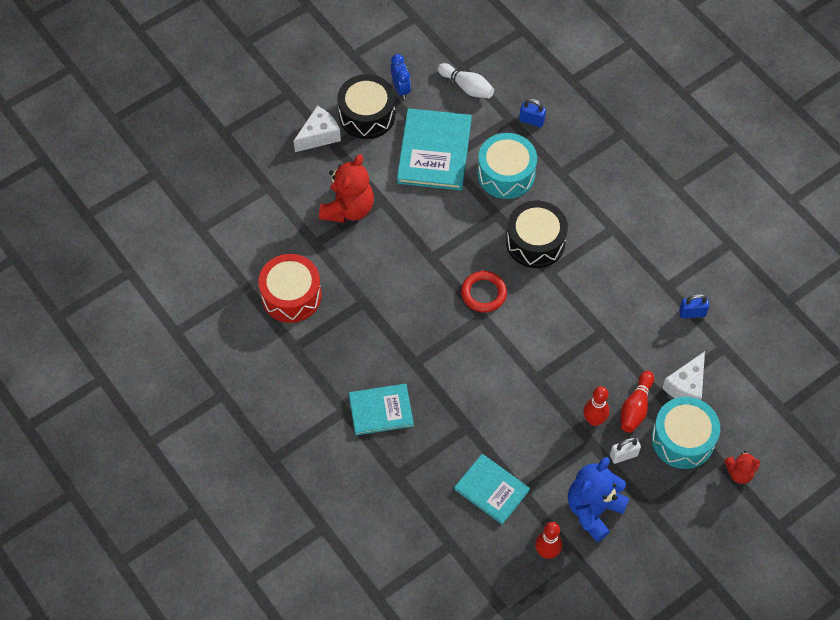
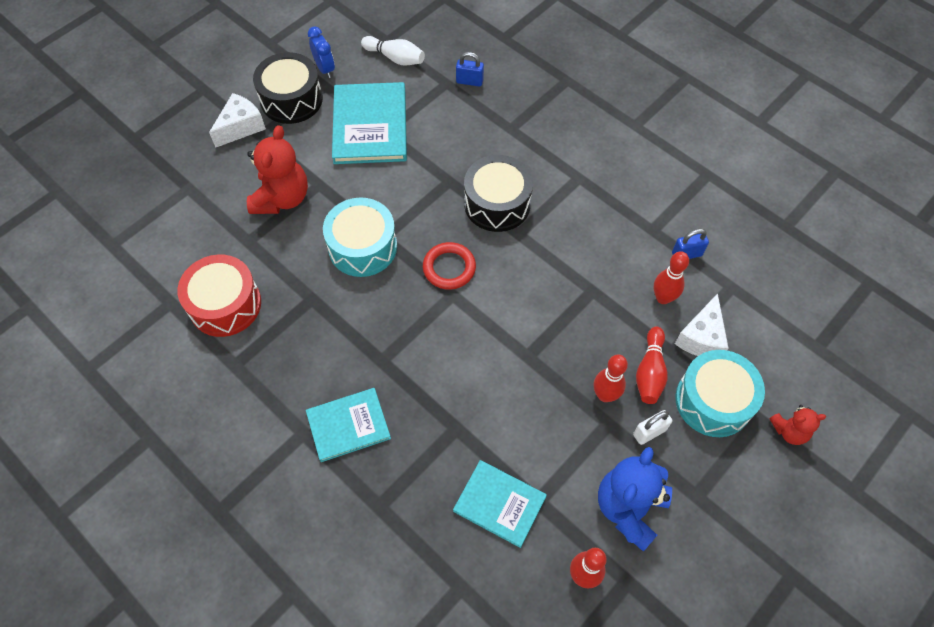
camera: 10 degrees left, 0 degrees up
turquoise drum [477,133,537,199] -> turquoise drum moved to [323,198,397,277]
none -> red bowling pin [654,251,689,304]

